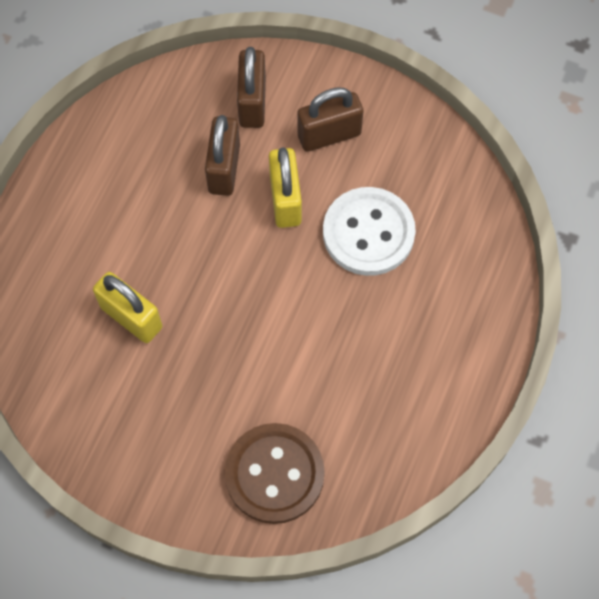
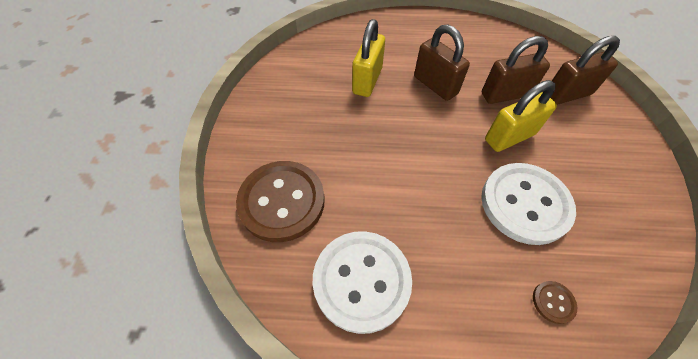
camera: 70 degrees right, 10 degrees down
brown padlock [298,87,363,152] -> brown padlock moved to [414,24,470,101]
none -> white button [313,231,412,334]
none -> brown button [533,281,577,324]

